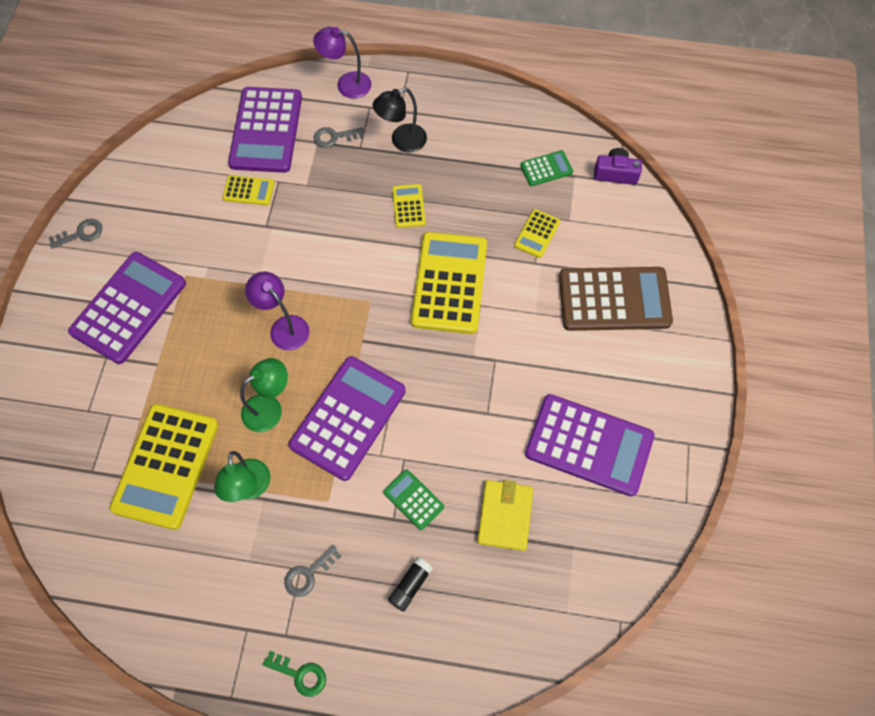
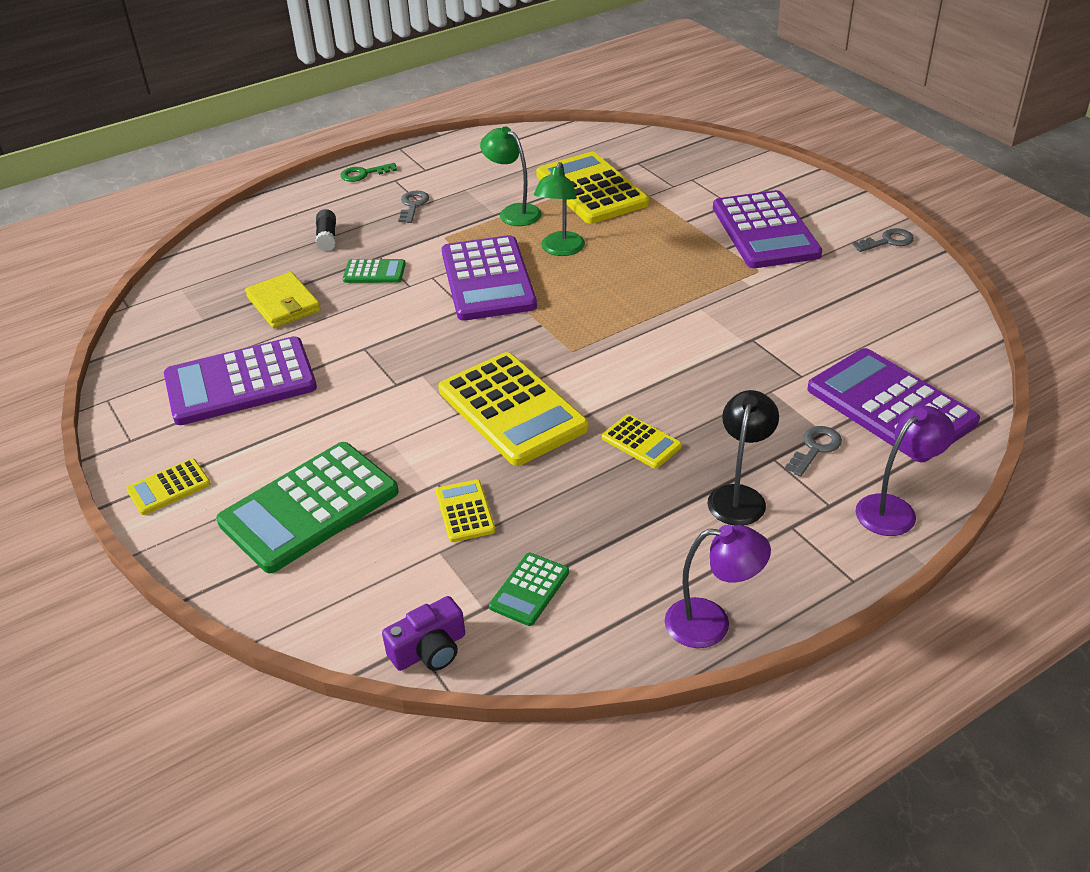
camera: 140 degrees right, 25 degrees down
grey key [49,219,102,248] -> grey key turned 135 degrees counterclockwise [853,228,914,252]
yellow calculator [222,175,275,205] -> yellow calculator moved to [126,458,211,515]
purple lamp [245,271,310,351] -> purple lamp moved to [665,525,771,648]
brown calculator [559,267,673,331] -> green calculator [216,442,399,573]

